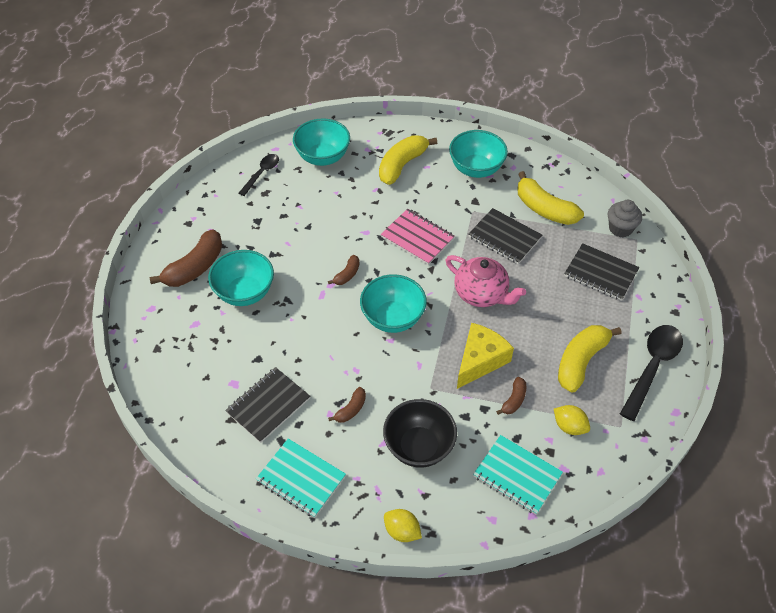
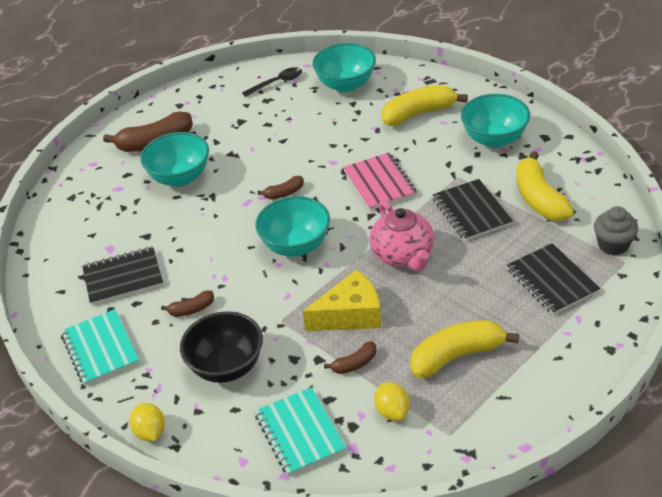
camera: 35 degrees right, 10 degrees down
black spoon [620,325,683,421] -> none

